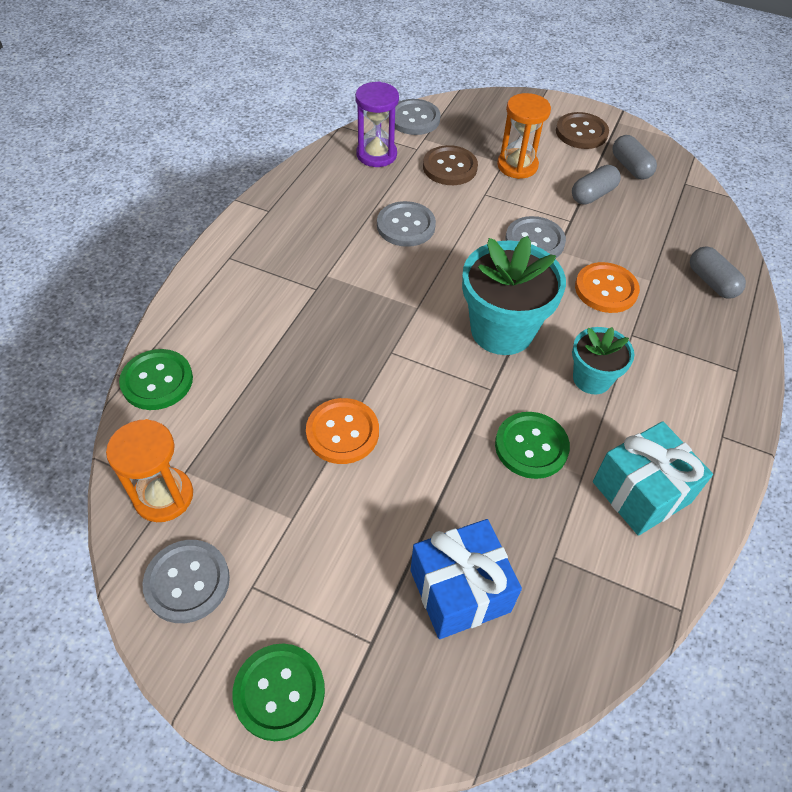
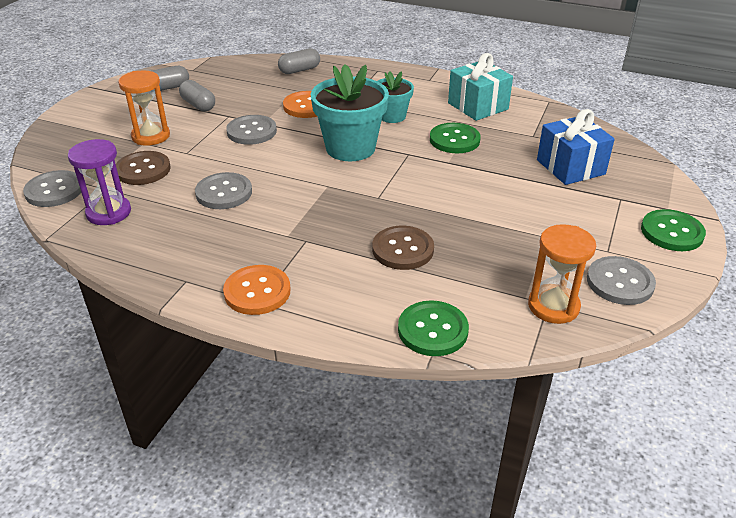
camera: 90 degrees left, 15 degrees down
orange button [306,398,379,464] -> orange button moved to [223,265,291,315]
brown button [556,112,609,149] -> brown button moved to [372,226,434,270]

